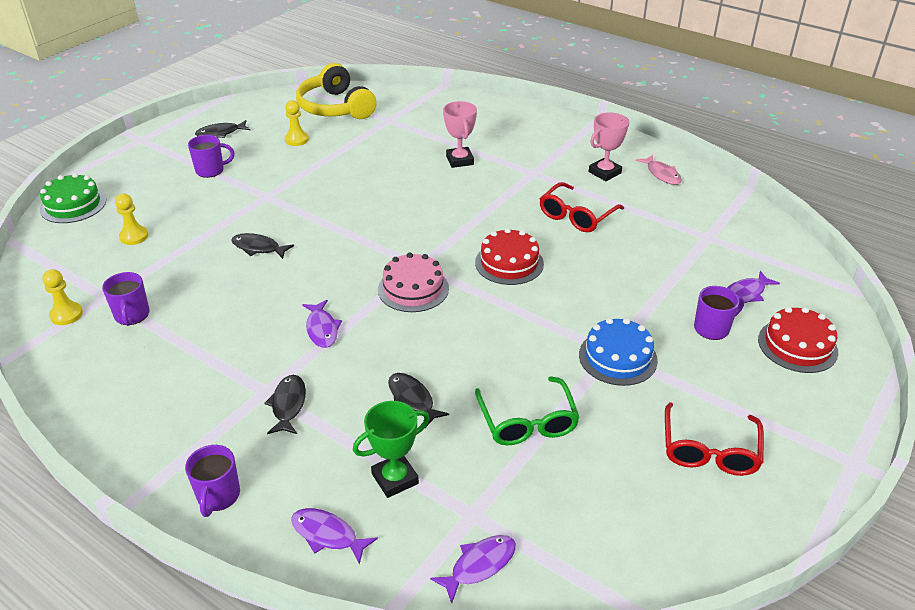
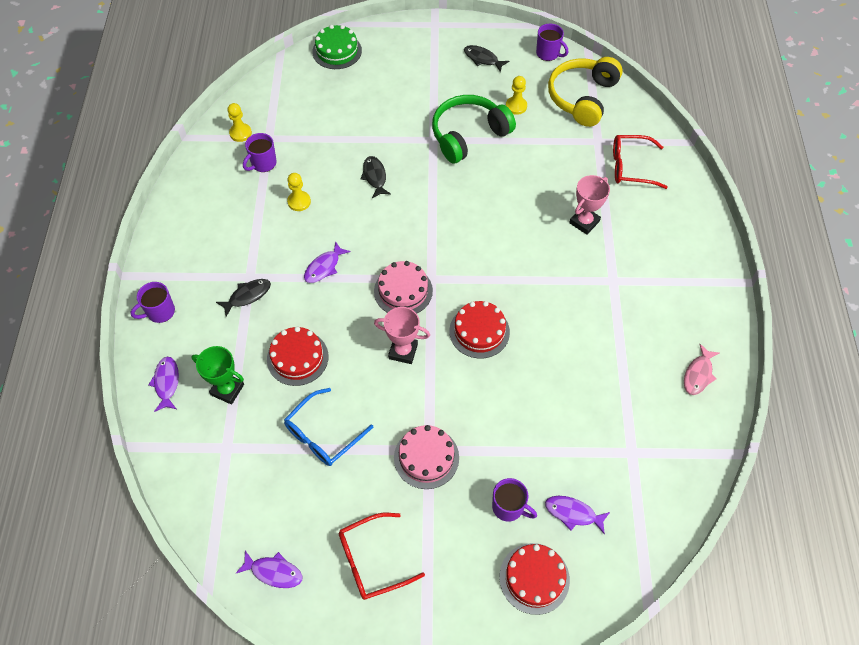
camera: 55 degrees right, 20 degrees up
yellow pawn [115,194,148,245] -> yellow pawn moved to [287,173,311,211]
purple mug [188,135,234,178] -> purple mug moved to [536,24,568,61]
black fish [388,373,449,428] -> red cake [267,327,329,386]
purple fish [430,535,516,603] -> purple fish moved to [236,551,303,588]
green glasses [475,376,580,445] -> blue glasses [284,388,373,466]
red glasses [540,182,624,232] -> red glasses moved to [613,135,668,189]
blue cake [579,318,658,386] -> pink cake [394,425,459,489]
pink trophy [589,112,629,181] -> pink trophy moved to [374,307,430,364]
none -> green headphones [432,95,516,164]

